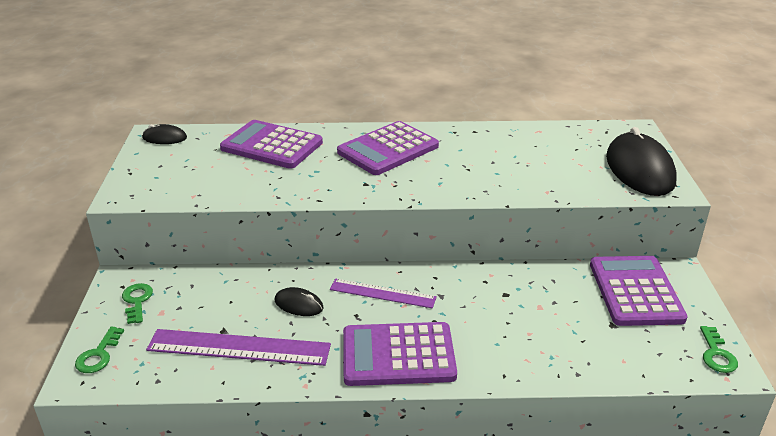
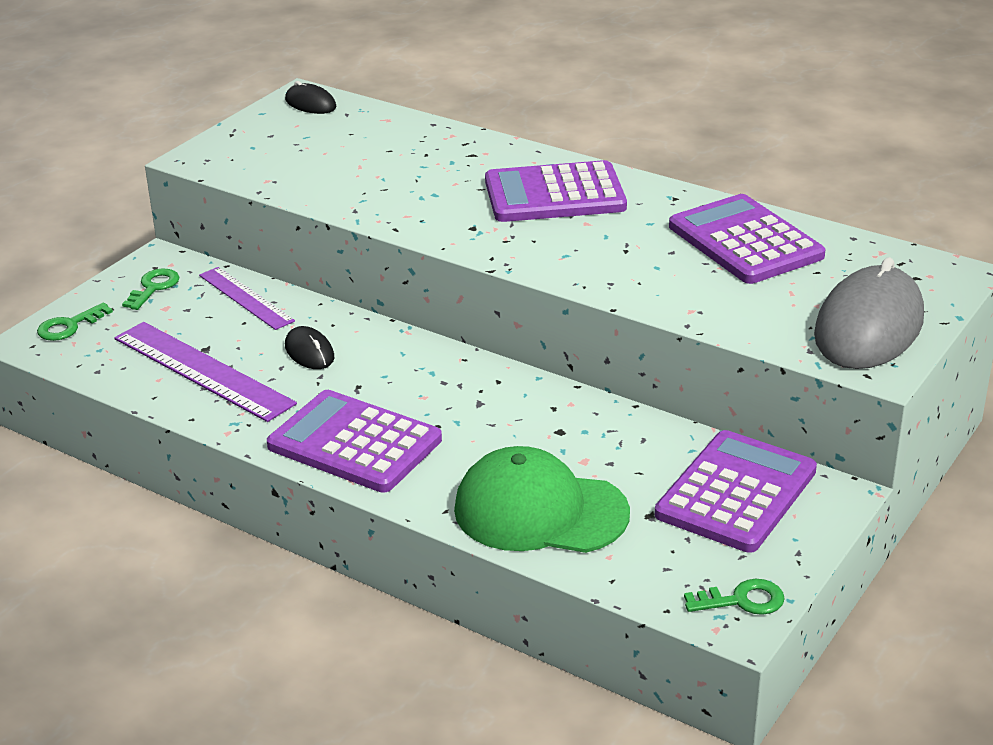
camera: 35 degrees right, 0 degrees up
purple calculator [220,120,323,169] -> purple calculator moved to [669,194,825,284]
purple ruler [330,279,437,308] -> purple ruler moved to [199,267,295,330]
black mouse [606,127,677,196] -> grey mouse [814,257,924,369]
green key [700,326,738,373] -> green key turned 135 degrees counterclockwise [684,579,785,615]
none -> green cap [454,446,630,553]

